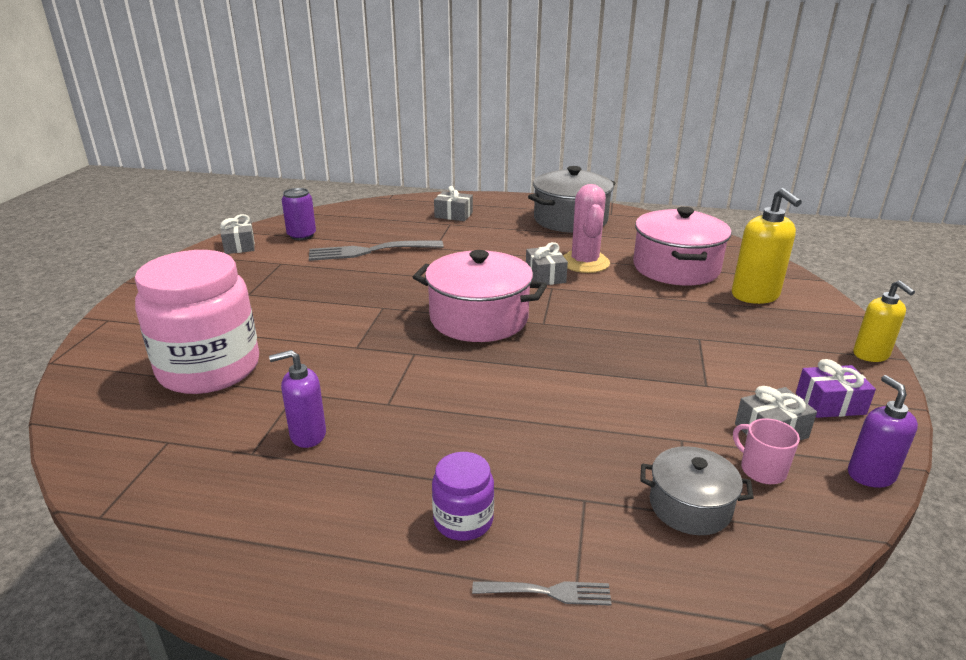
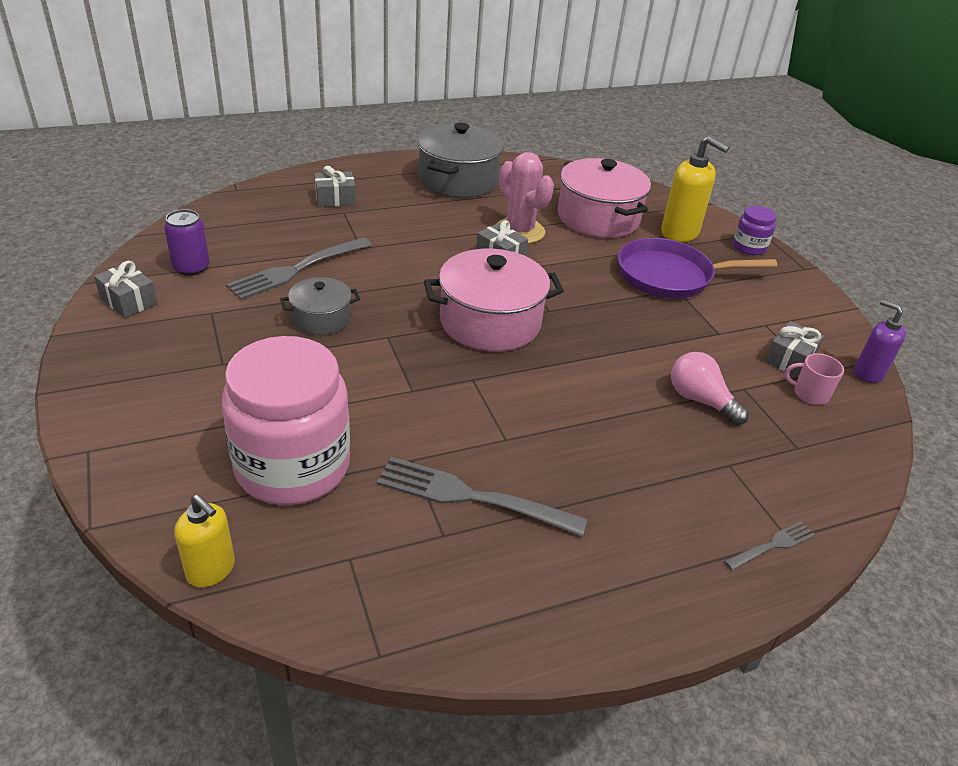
camera: 35 degrees left, 10 degrees up
purple soap dispenser [269,350,326,448] -> grey fork [377,457,588,536]
purple jar [432,452,494,541] -> purple jar moved to [733,206,776,256]
grey pot [640,446,754,535] -> grey pot moved to [280,277,360,335]
purple gift [796,359,876,418] -> none
yellow soap dispenser [853,280,915,362] -> yellow soap dispenser moved to [174,495,235,588]
none -> purple pan [618,238,777,298]
none -> pink light bulb [671,352,749,425]

